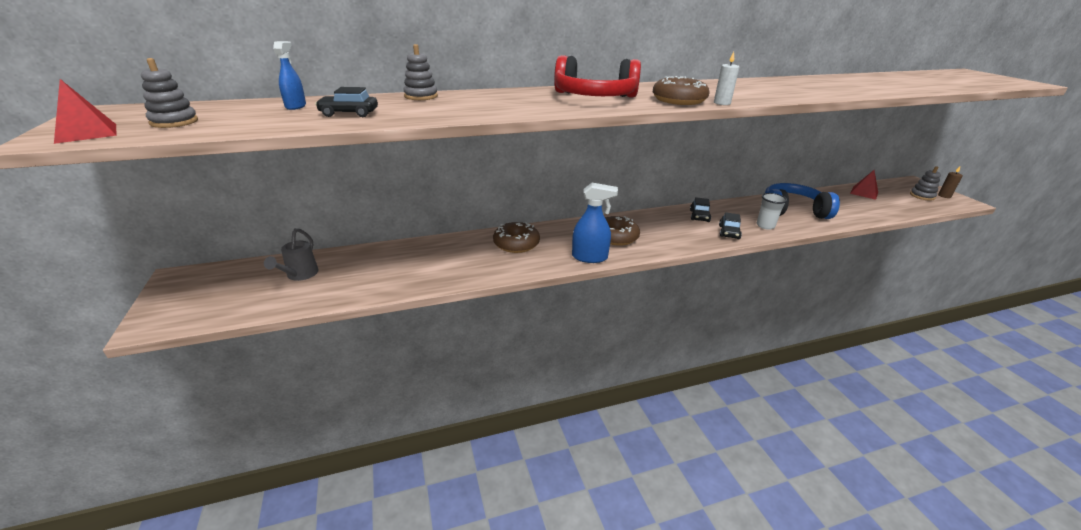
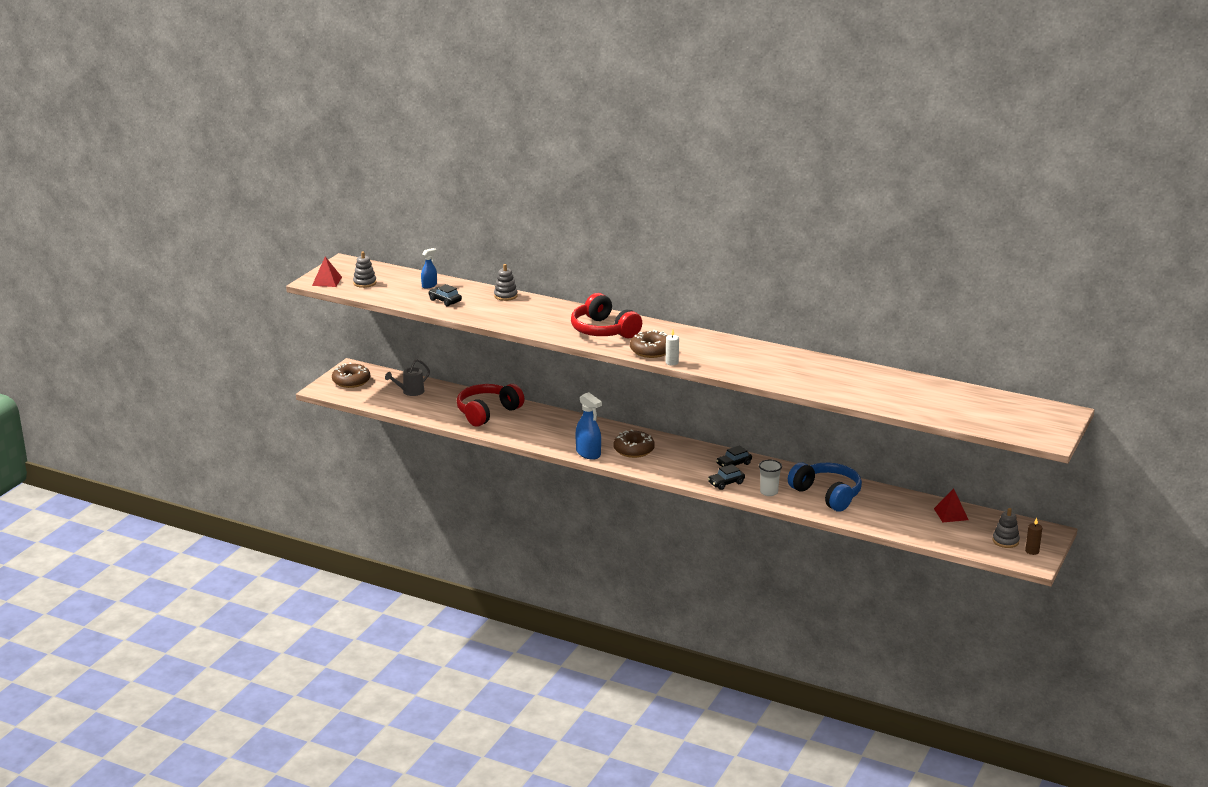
camera: 45 degrees right, 5 degrees down
brown donut [493,222,540,253] -> brown donut moved to [332,363,370,388]
none -> red headphones [457,384,525,427]

